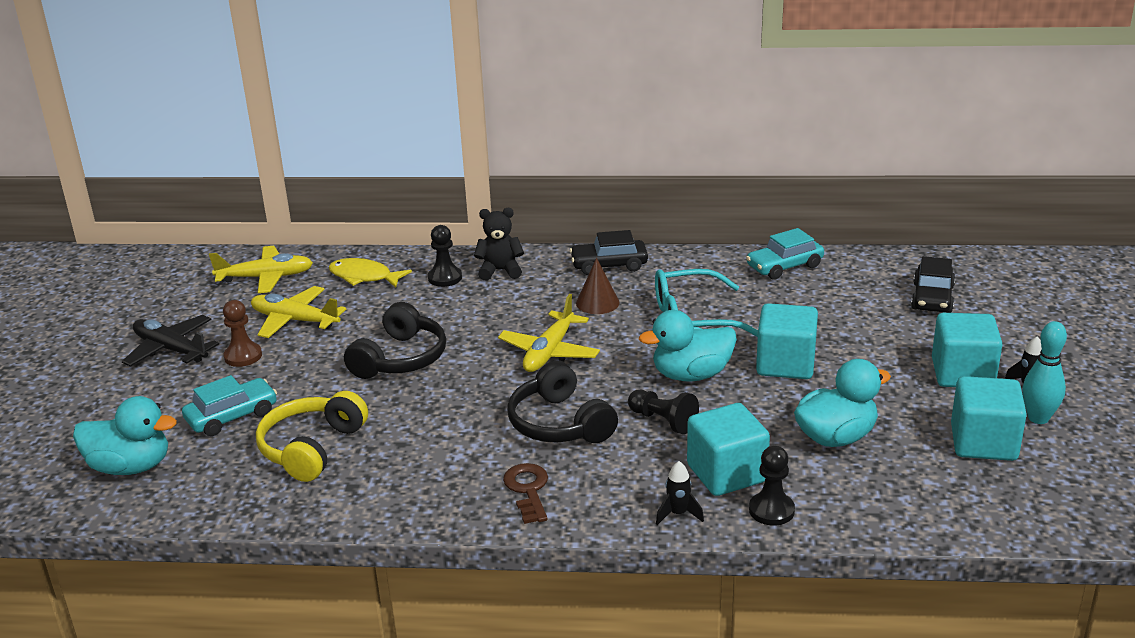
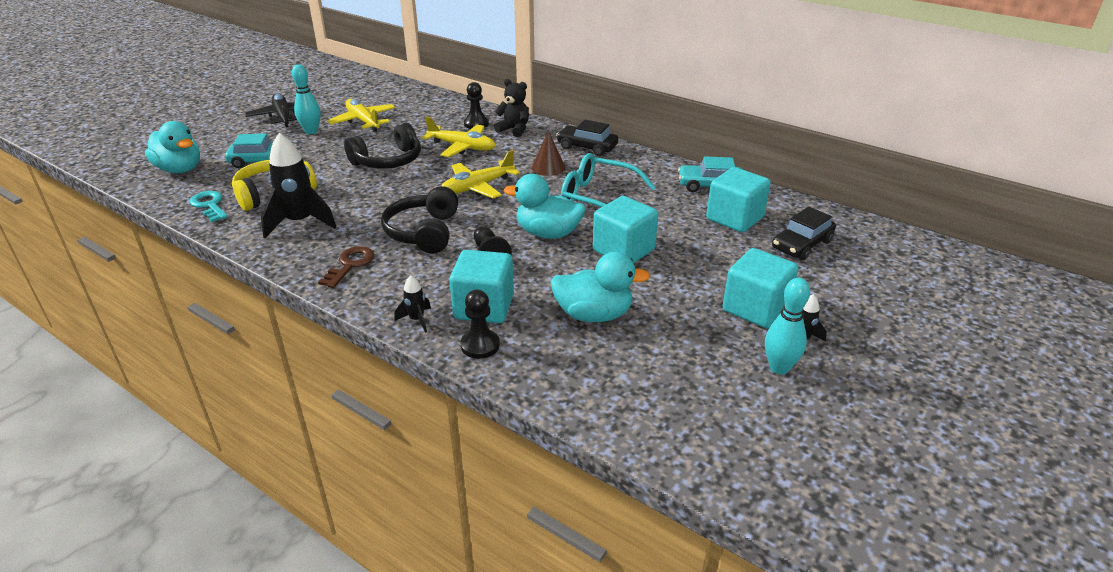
camera: 30 degrees right, 5 degrees up
yellow plane [209,246,313,293] -> yellow plane moved to [422,117,496,157]
brown pawn [223,300,262,367] -> turquoise bowling pin [292,64,321,134]
yellow fish [328,258,412,288] -> none
turquoise cube [951,376,1027,461] -> turquoise cube moved to [706,167,771,233]
none -> turquoise key [190,191,228,222]
none -> black rocket [261,133,337,238]

